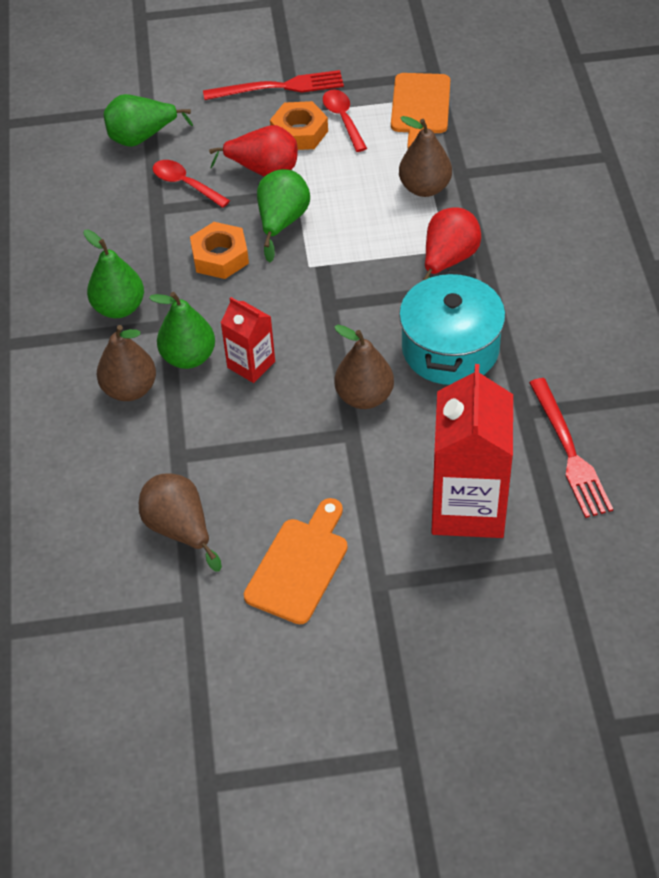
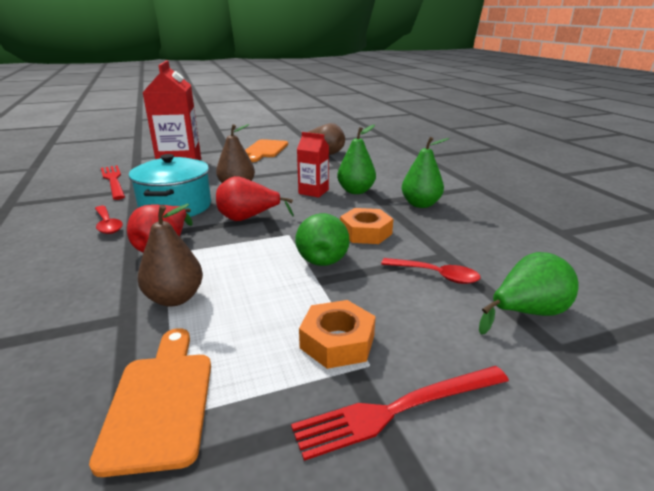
camera: 165 degrees right, 25 degrees down
brown pear [97,325,156,401] -> none
red pear [209,125,298,177] -> red pear moved to [216,176,294,221]
red spoon [323,90,367,152] -> red spoon moved to [95,206,123,234]

